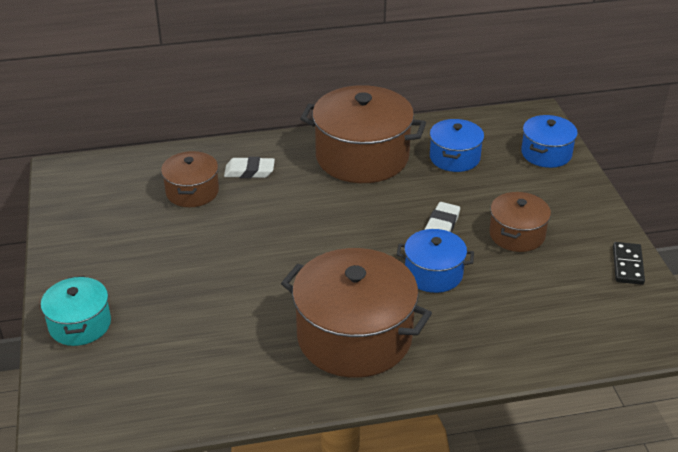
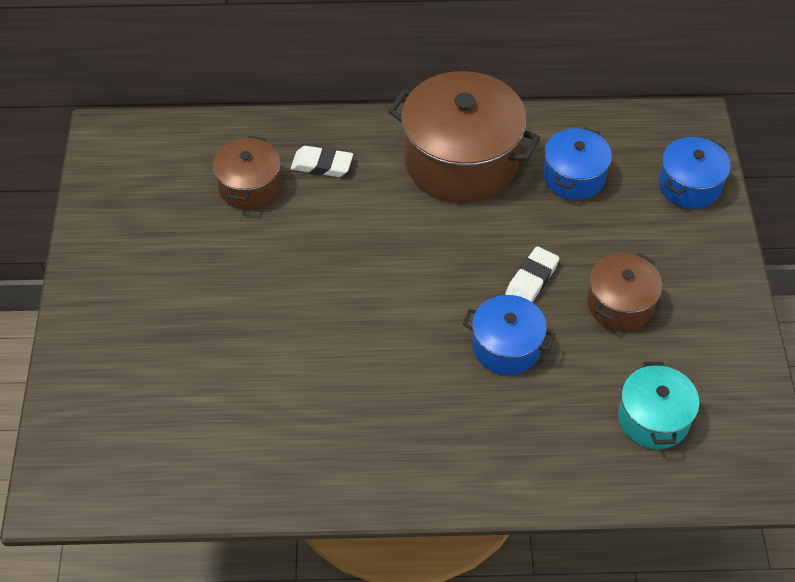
camera: 10 degrees right, 15 degrees up
turquoise pot [41,276,111,346] -> turquoise pot moved to [618,362,699,449]
brown pot [281,248,432,378] -> none
black domino [613,242,645,285] -> none

